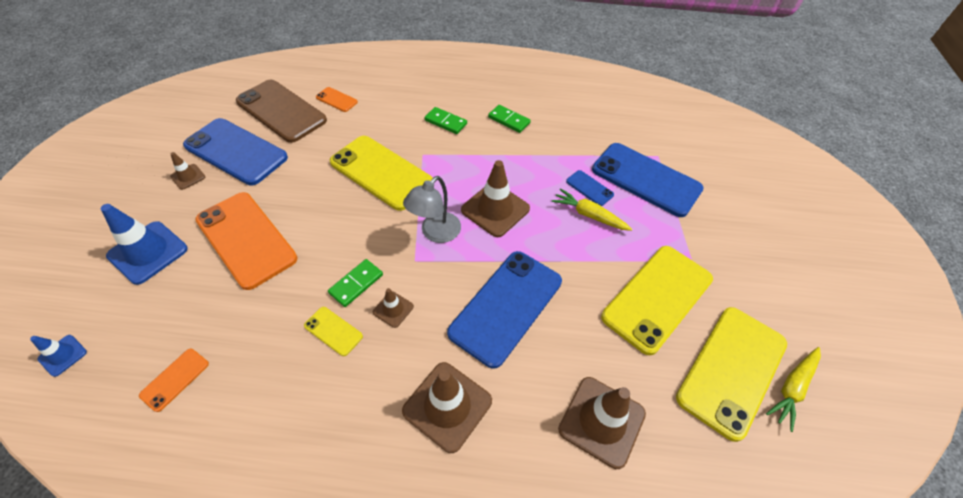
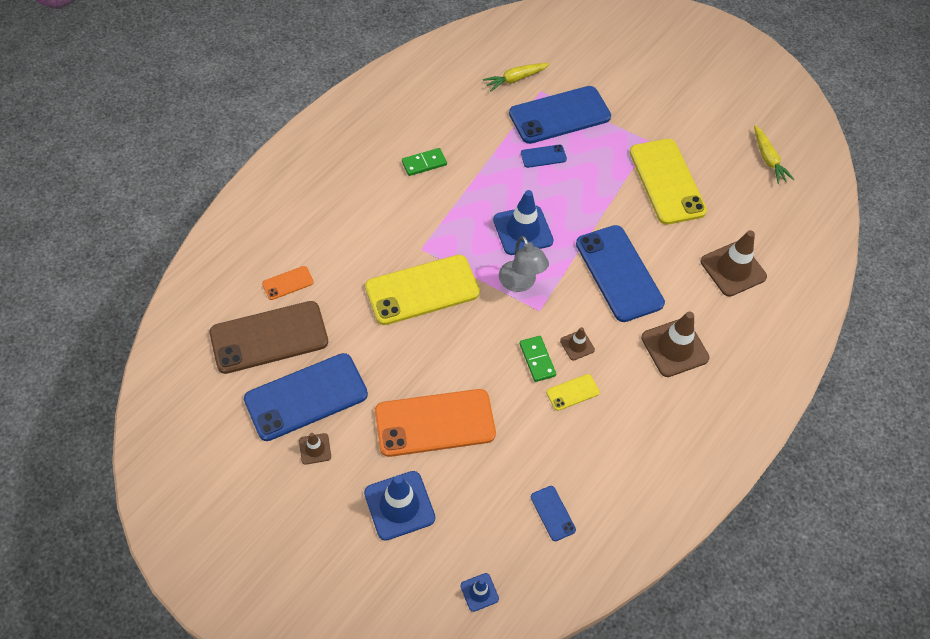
camera: 60 degrees left, 5 degrees up
orange phone [139,349,209,412] -> blue phone [531,486,576,541]
green domino [424,107,467,134] -> none
brown traffic cone [461,160,530,237] -> blue traffic cone [493,190,554,255]
yellow carrot [552,188,632,231] -> yellow carrot moved to [483,63,550,92]
yellow phone [676,307,787,442] -> none

